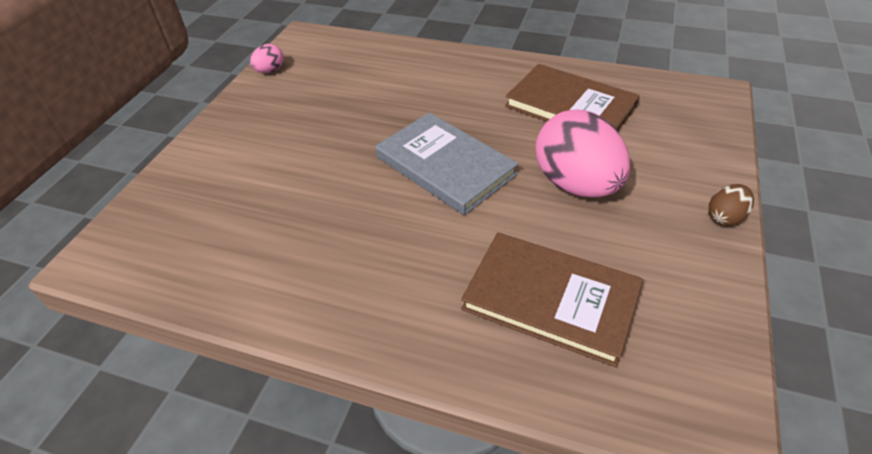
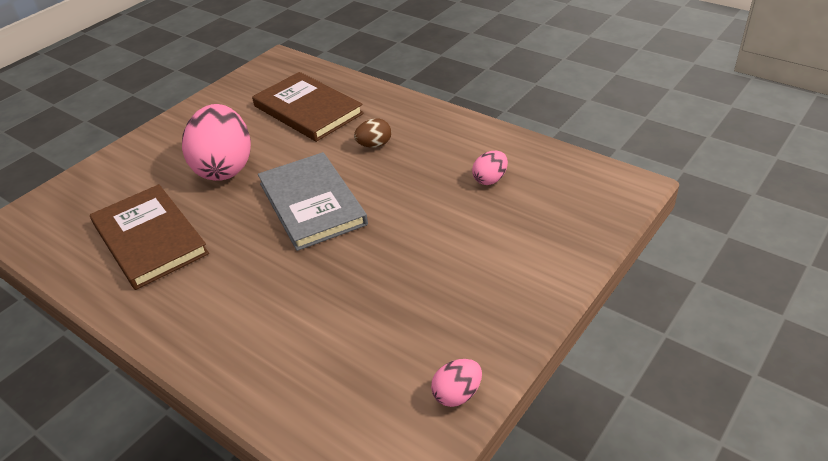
camera: 160 degrees left, 5 degrees down
brown egg [709,184,754,226] -> brown egg moved to [354,118,391,148]
none -> pink egg [472,151,508,185]

